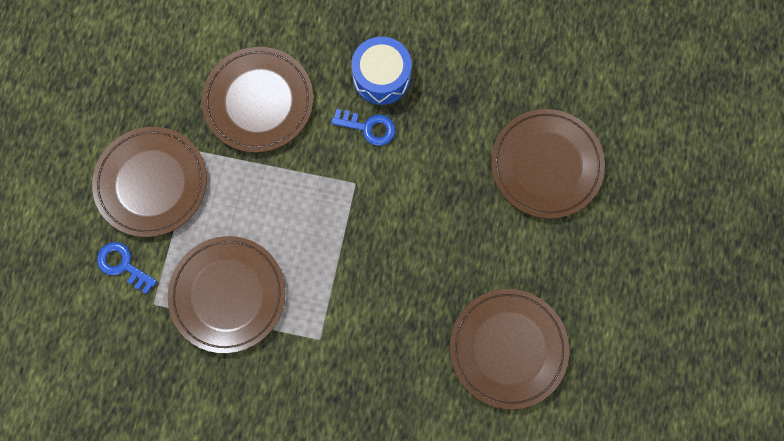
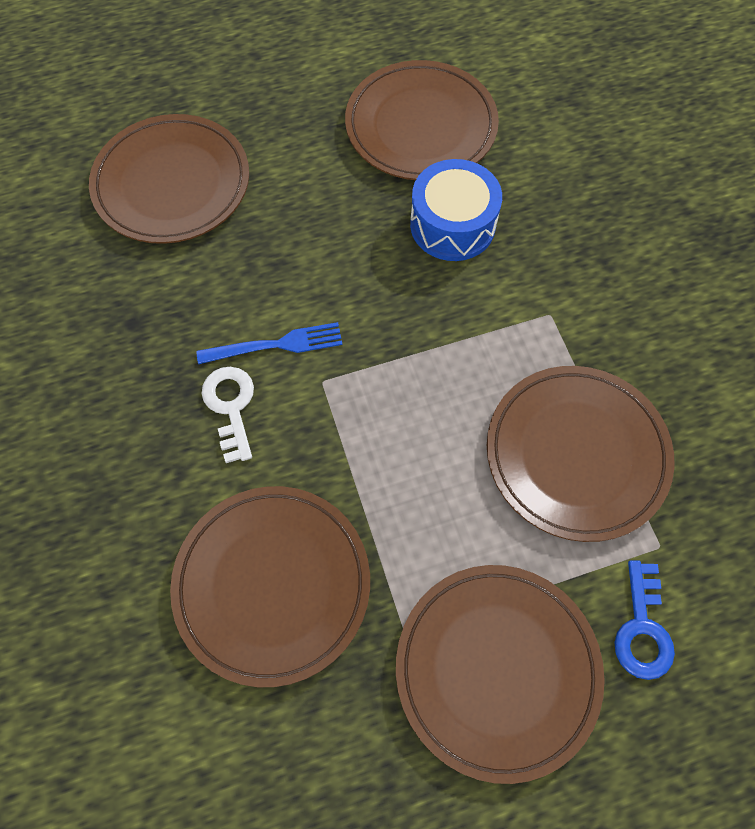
camera: 120 degrees left, 10 degrees down
blue key [331,109,395,146] -> white key [201,367,254,463]
blue drum [352,37,412,105] -> blue drum moved to [410,159,502,261]
none -> blue fork [196,322,343,364]

